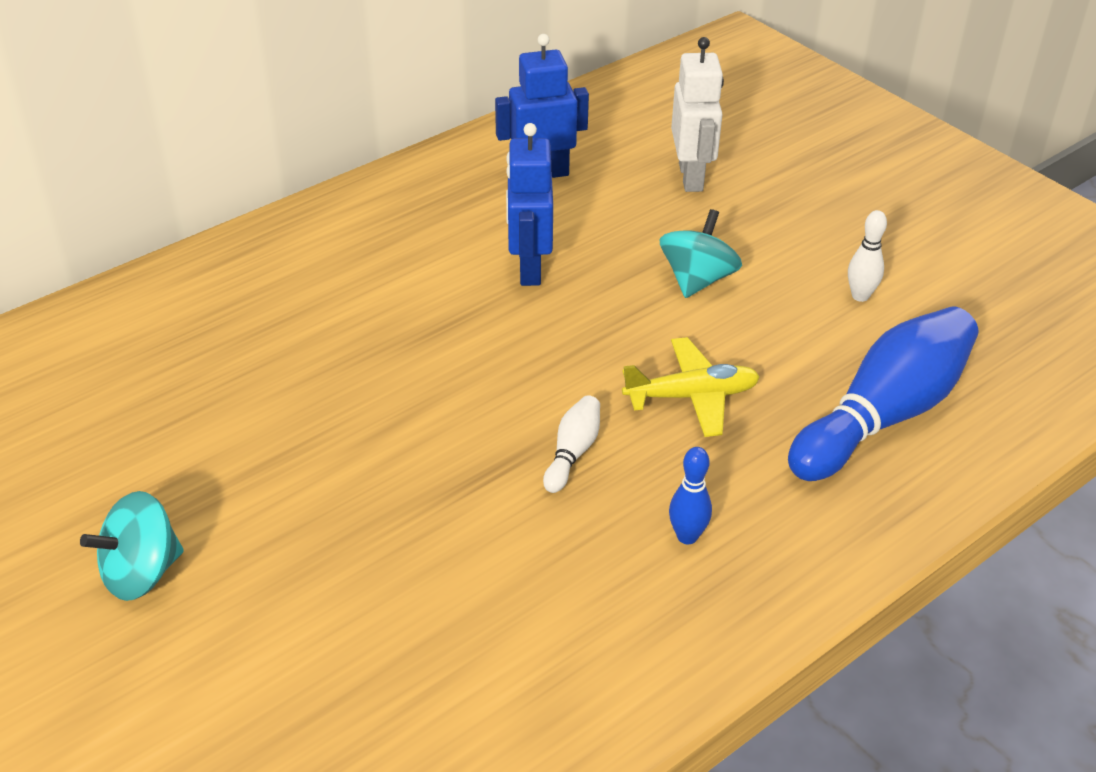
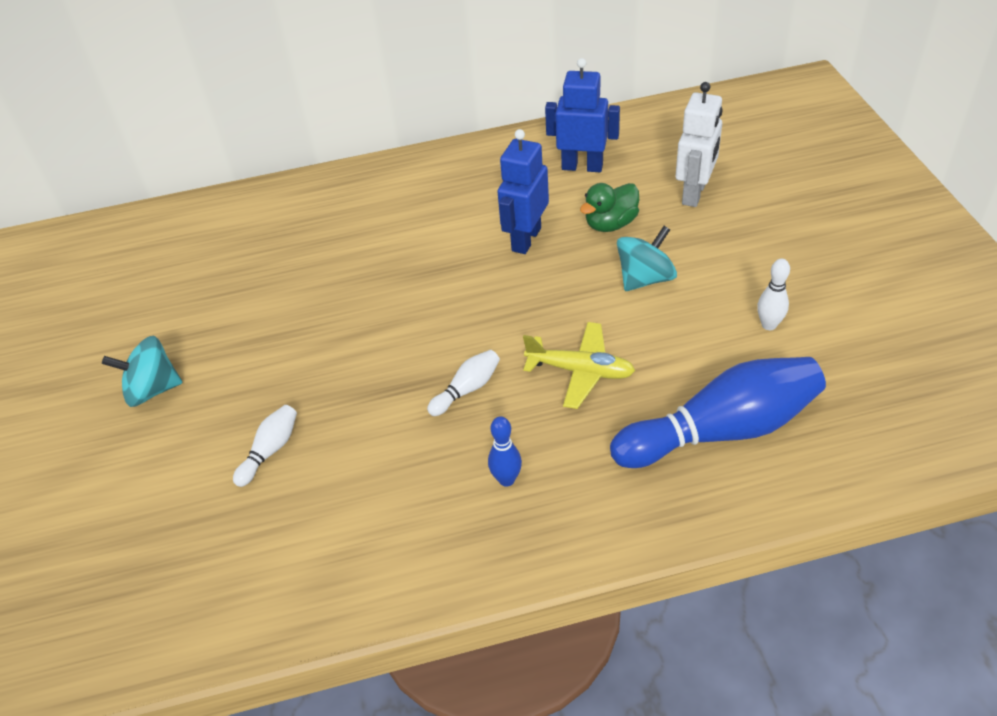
camera: 30 degrees right, 5 degrees up
none -> white bowling pin [233,405,297,487]
none -> green duck [580,183,639,232]

